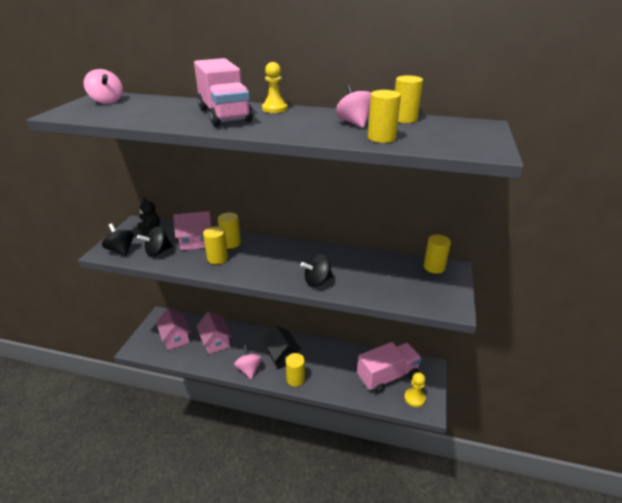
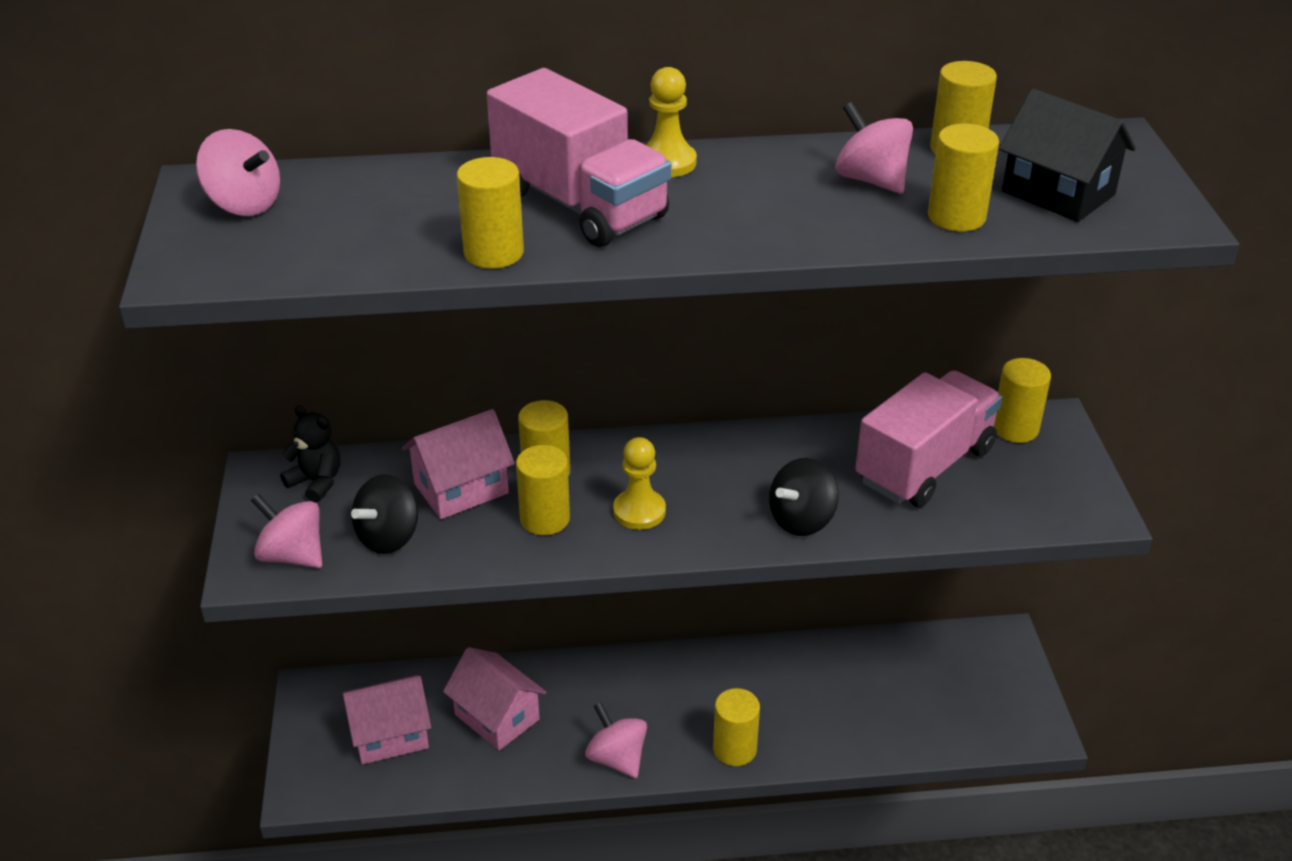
camera: 20 degrees left, 5 degrees up
black spinning top [102,223,134,256] -> pink spinning top [251,494,322,568]
pink house [156,308,191,350] -> pink house turned 60 degrees counterclockwise [342,675,431,764]
black house [263,325,302,369] -> black house moved to [999,89,1136,222]
pink truck [357,342,422,394] -> pink truck moved to [855,370,1002,507]
yellow pawn [404,372,426,407] -> yellow pawn moved to [613,437,666,530]
none -> yellow cylinder [457,157,524,269]

